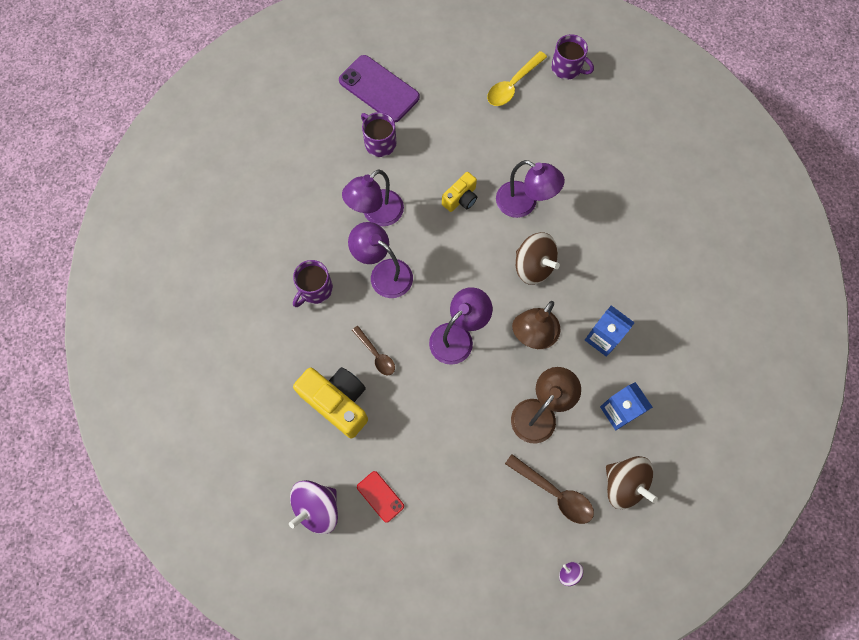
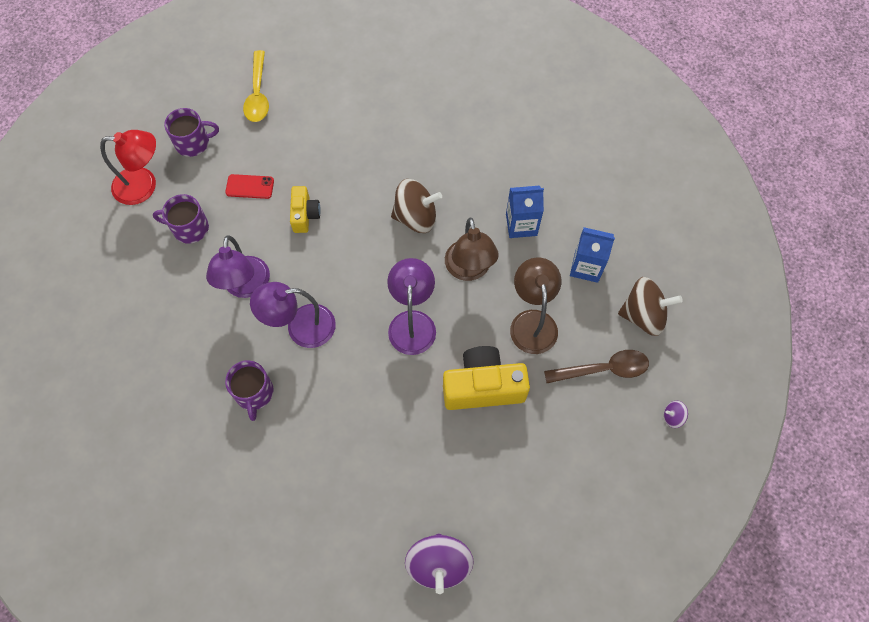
camera: 45 degrees left, 5 degrees down
yellow camera [293,367,368,438] -> yellow camera moved to [443,346,530,410]
purple phone [339,55,420,122] -> red lamp [100,130,156,205]
brown spoon [352,326,395,375] -> none
red phone [357,471,404,523] -> red phone moved to [225,174,274,199]
purple lamp [496,160,565,218] -> none
purple mug [551,34,594,79] -> purple mug moved to [164,108,219,157]

